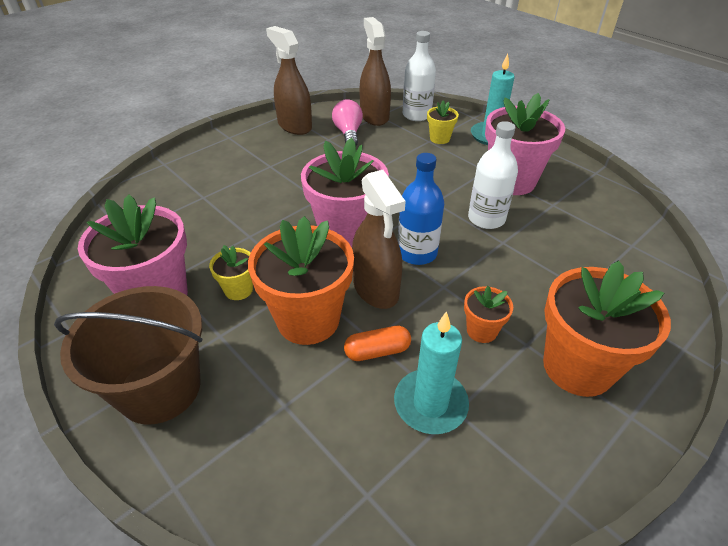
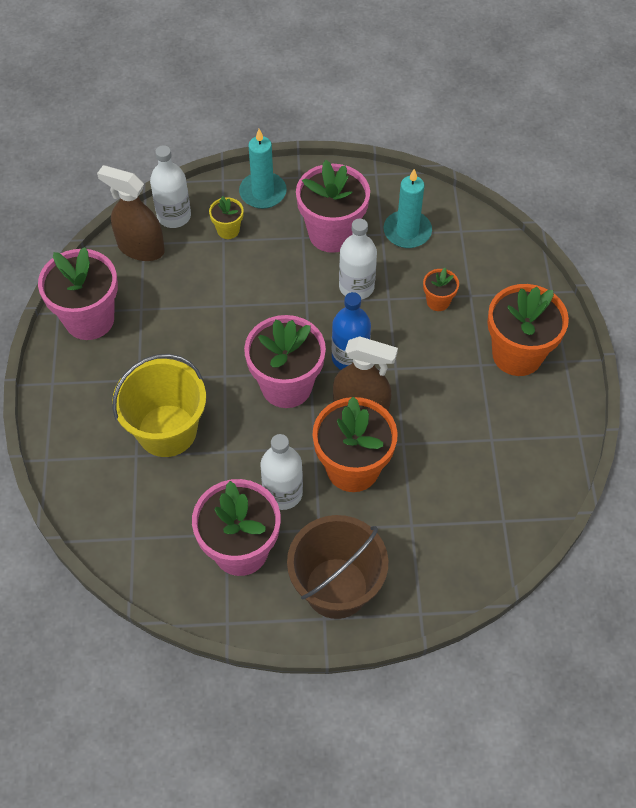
camera: 50 degrees left, 15 degrees up
yellow flower pot [209,245,253,300] -> white bottle [260,434,303,510]
brown spray bottle [266,26,312,135] -> pink flower pot [38,247,118,340]
pink light bulb [332,99,363,146] -> none
orange capsule [344,326,411,361] -> none
turquoise candle [394,311,469,434] -> turquoise candle moved to [384,169,432,248]
orange flower pot [464,286,513,343] -> orange flower pot moved to [423,268,459,311]
none -> yellow bucket [112,354,206,457]

